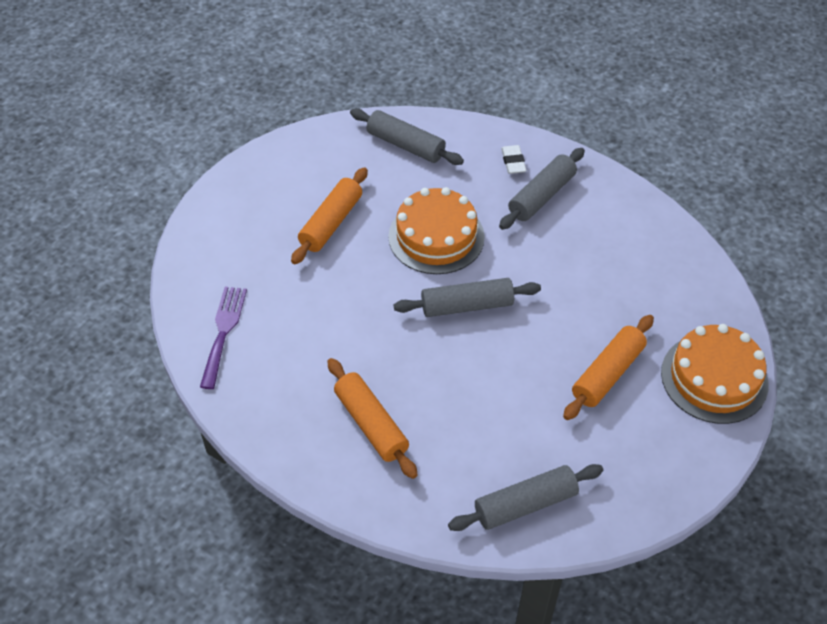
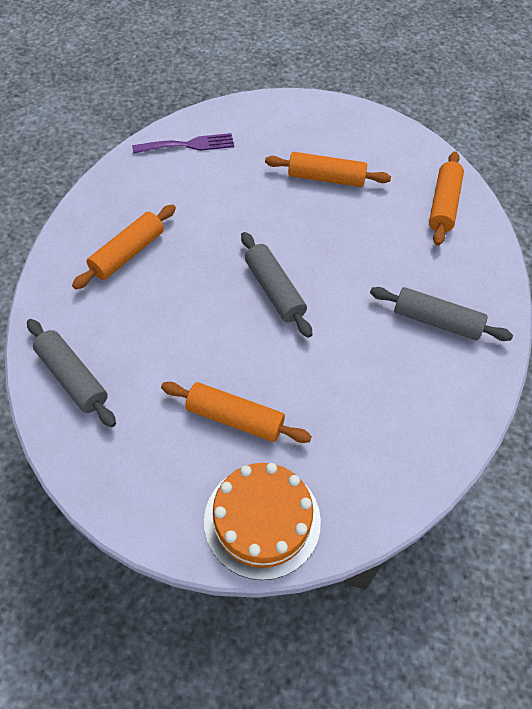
camera: 70 degrees right, 5 degrees up
grey rolling pin [350,109,464,165] -> orange rolling pin [429,151,464,246]
orange cake [388,187,485,274] -> none
white eraser [501,145,527,174] -> none

